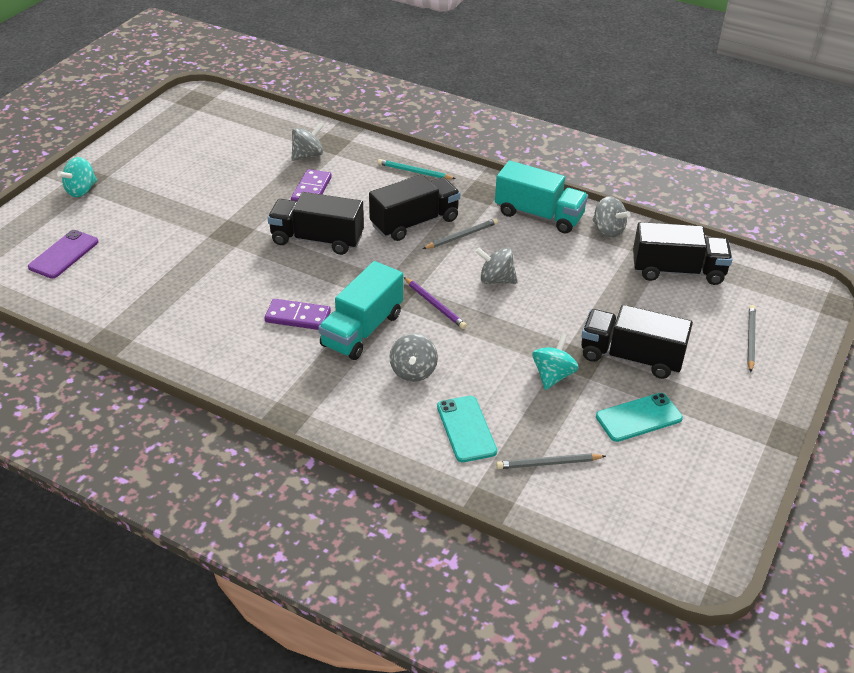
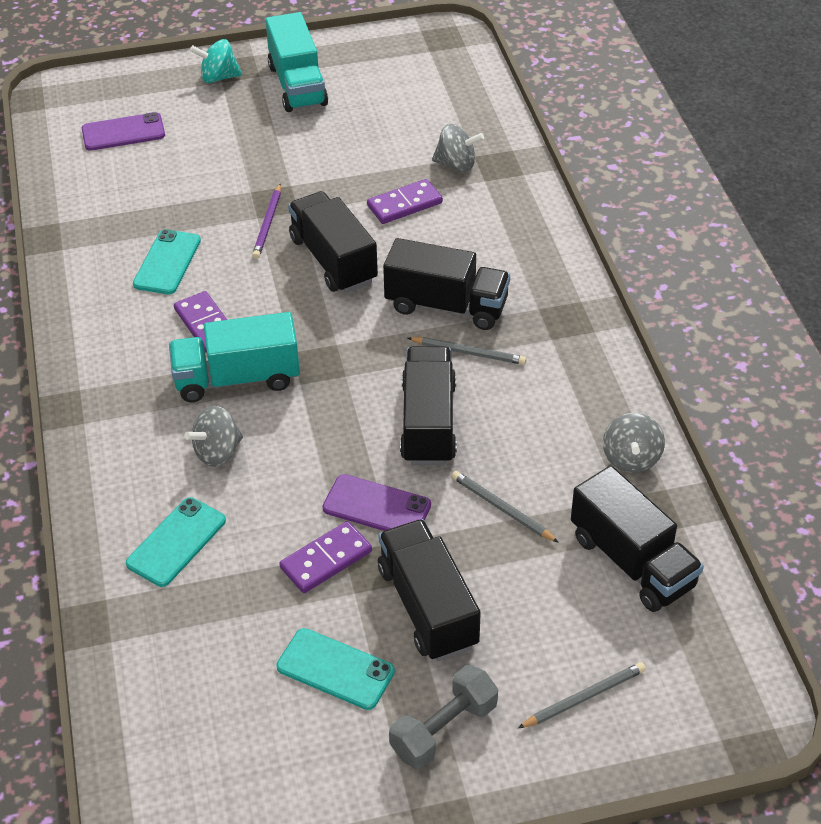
camera: 50 degrees right, 5 degrees up
turquoise pencil [378,159,456,179] -> none
purple pencil [404,277,467,329] -> purple pencil moved to [252,184,281,259]
grey spinning top [475,247,518,284] -> black truck [400,346,457,465]
turquoise truck [495,161,588,234] -> turquoise truck moved to [265,12,328,112]
grey pencil [496,453,606,469] -> grey pencil moved to [451,471,559,543]
turquoise spinning top [532,333,579,390] -> purple domino [279,521,372,593]
none -> turquoise phone [133,229,201,294]
none -> purple phone [322,474,431,531]
none -> grey dumbbell [389,665,498,769]

